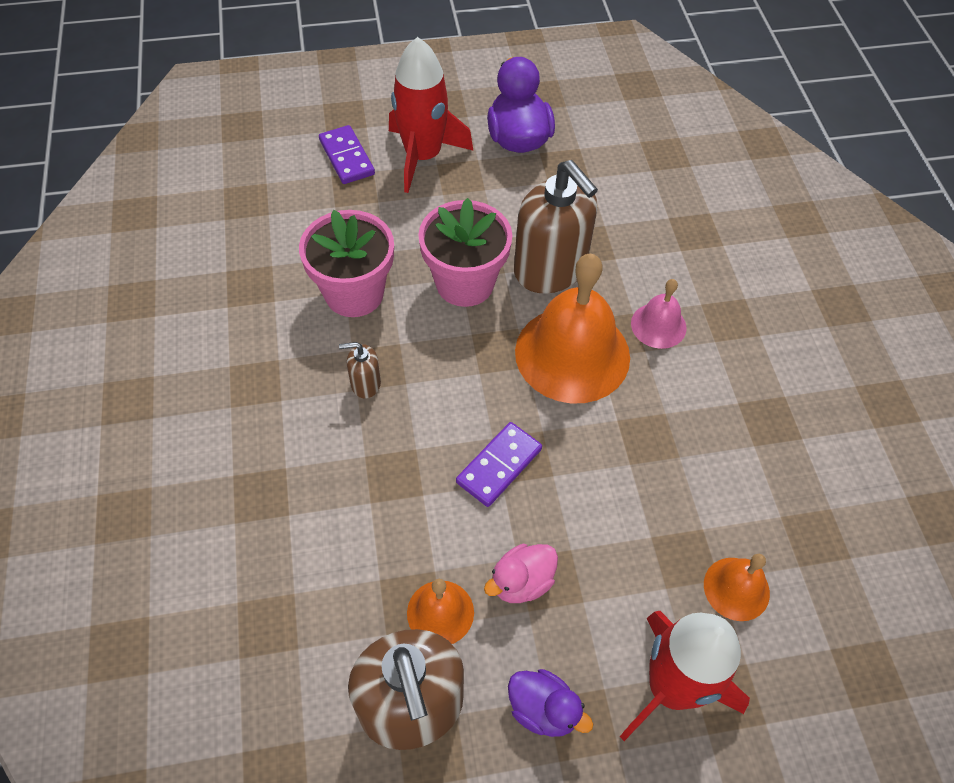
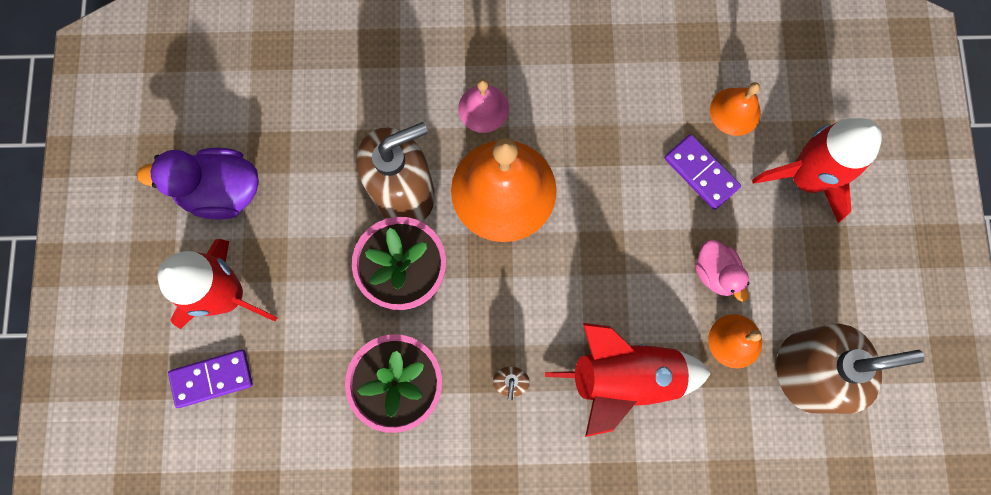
camera: 80 degrees left, 20 degrees up
purple domino [456,422,542,507] -> purple domino moved to [665,134,741,210]
purple duck [508,669,593,737] -> none
none -> red rocket [545,323,711,437]

